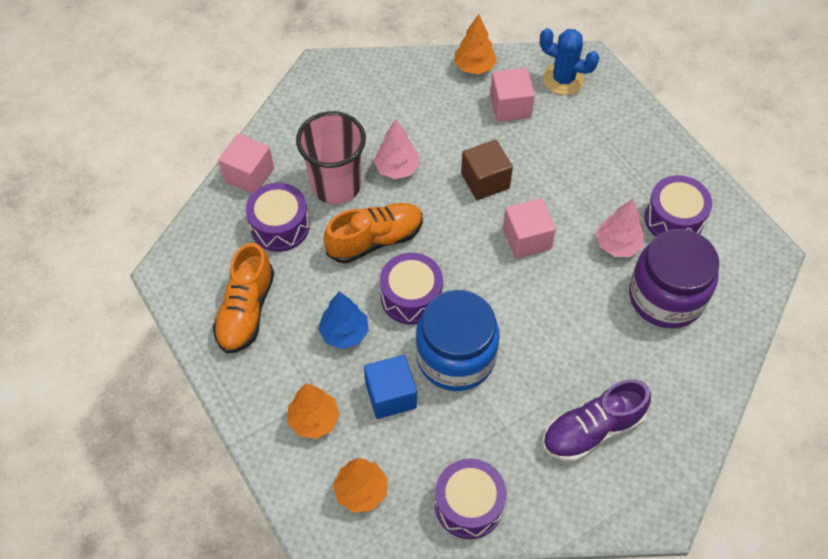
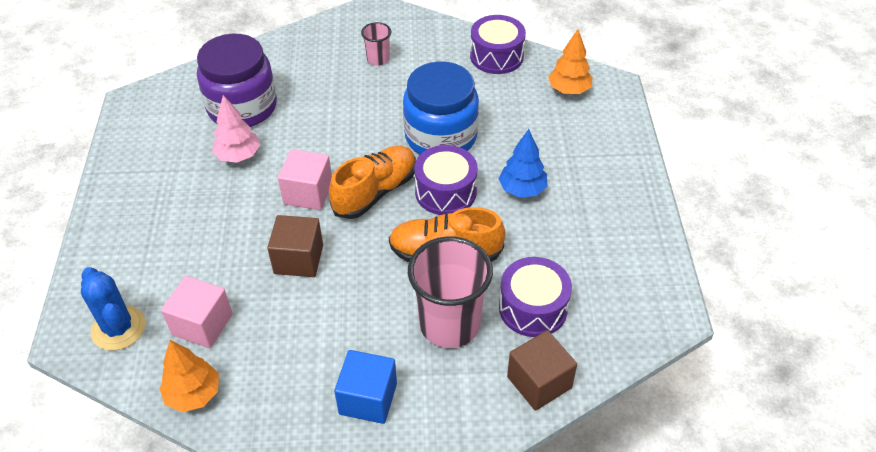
camera: 150 degrees left, 10 degrees down
orange shoe [213,243,274,353] -> orange shoe moved to [329,146,416,219]
pink cube [218,133,274,193] -> brown cube [507,330,577,411]
orange tree [287,383,340,439] -> none
blue cube [364,355,417,419] -> blue cube moved to [334,350,397,424]
pink tree [374,120,419,179] -> none
purple shoe [542,379,651,462] -> pink cup [361,22,391,66]
purple drum [644,175,712,237] -> none

